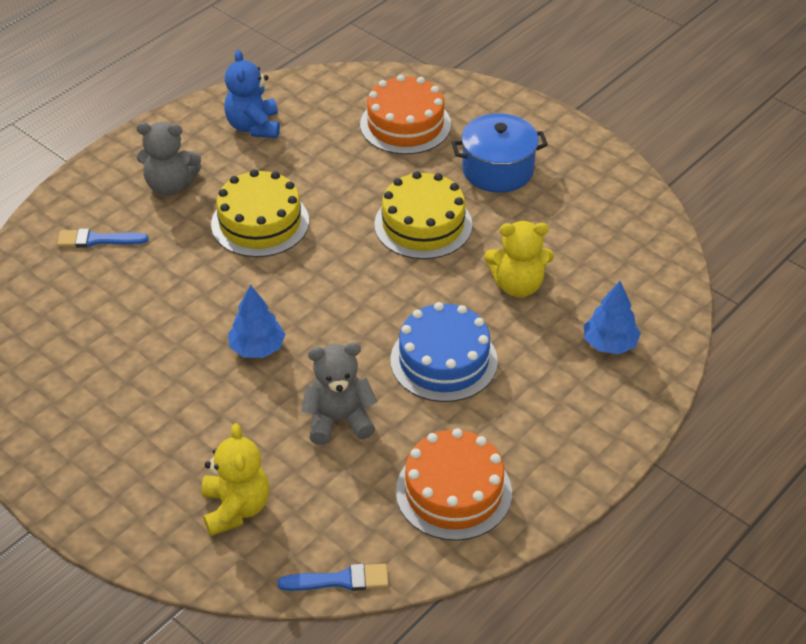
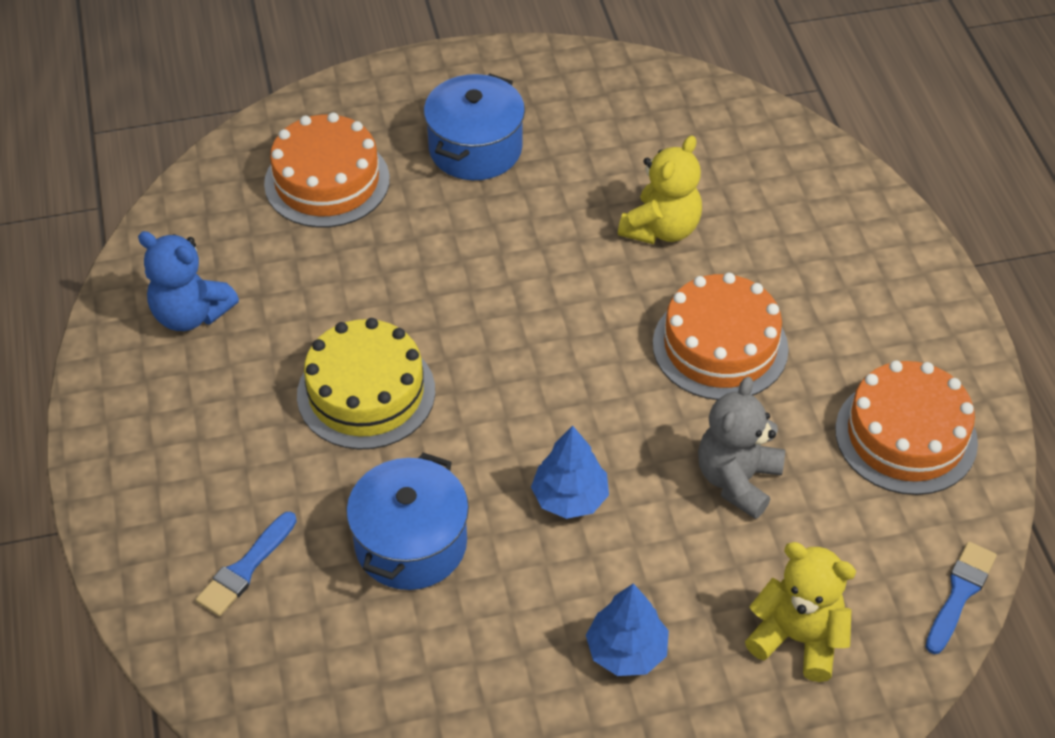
camera: 55 degrees left, 5 degrees up
grey teddy bear [136,122,201,196] -> none
yellow cake [374,171,472,259] -> none
blue cake [390,302,498,402] -> orange cake [653,273,789,400]
blue tree [584,281,641,354] -> blue tree moved to [586,584,669,676]
none -> blue pot [346,453,469,590]

